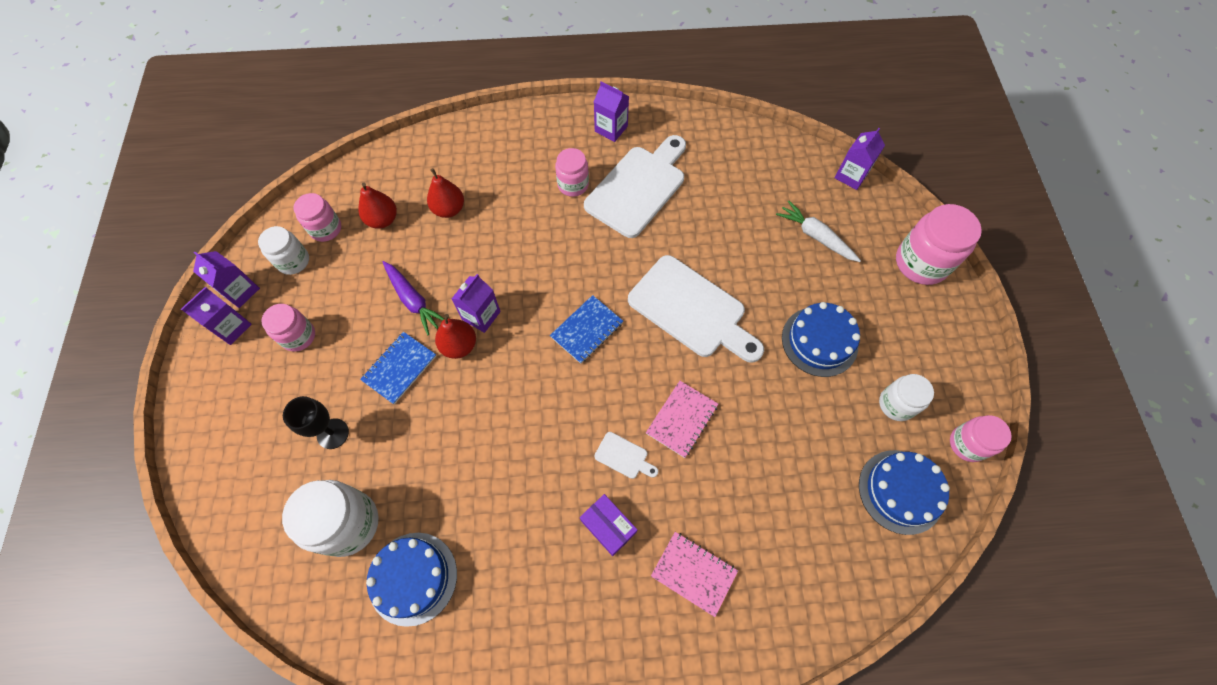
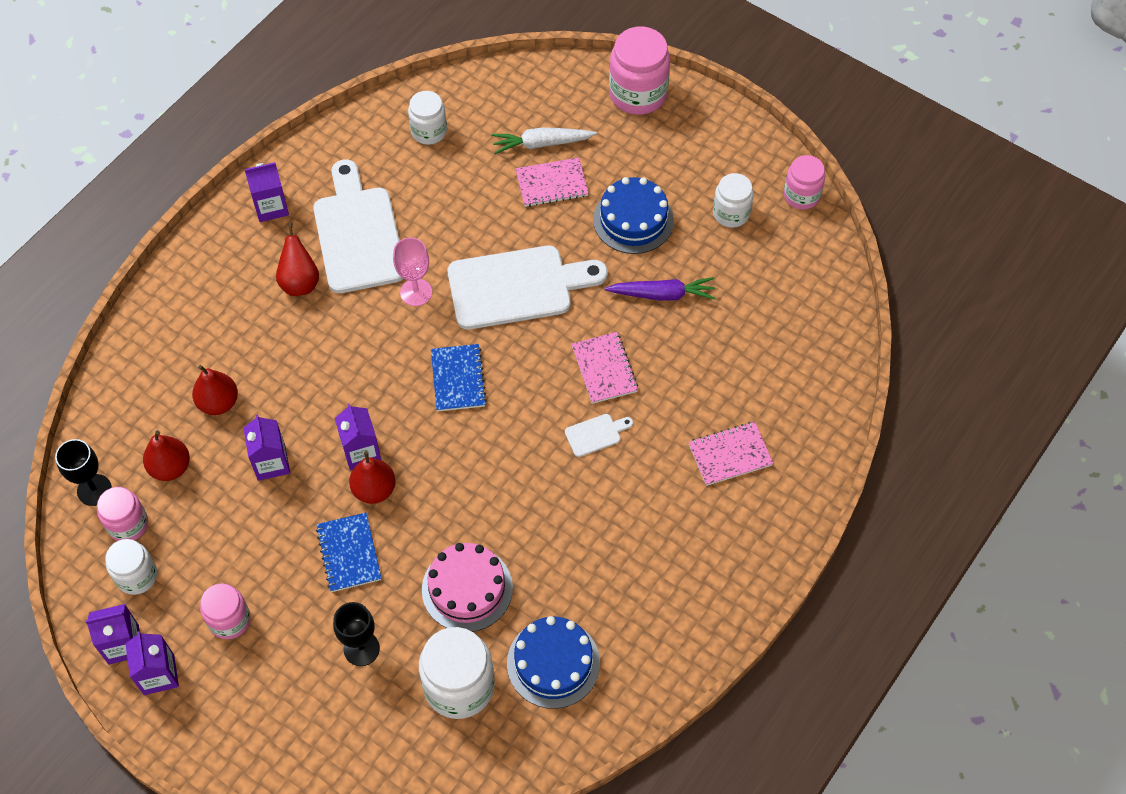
camera: 50 degrees left, 5 degrees down
purple carrot [383,261,444,335] -> purple carrot moved to [605,277,716,301]
pink jar [555,148,589,197] -> red pear [276,222,319,296]
purple box [580,494,638,556] -> none
purple carton [835,128,885,190] -> purple carton moved to [243,414,290,481]
blue cake [859,450,950,535] -> none
none -> black goblet [55,439,112,506]
none -> pink goblet [393,237,432,306]
none -> white jar [408,91,447,145]
none -> pink cake [422,543,513,632]
none -> pink notebook [516,157,589,207]

